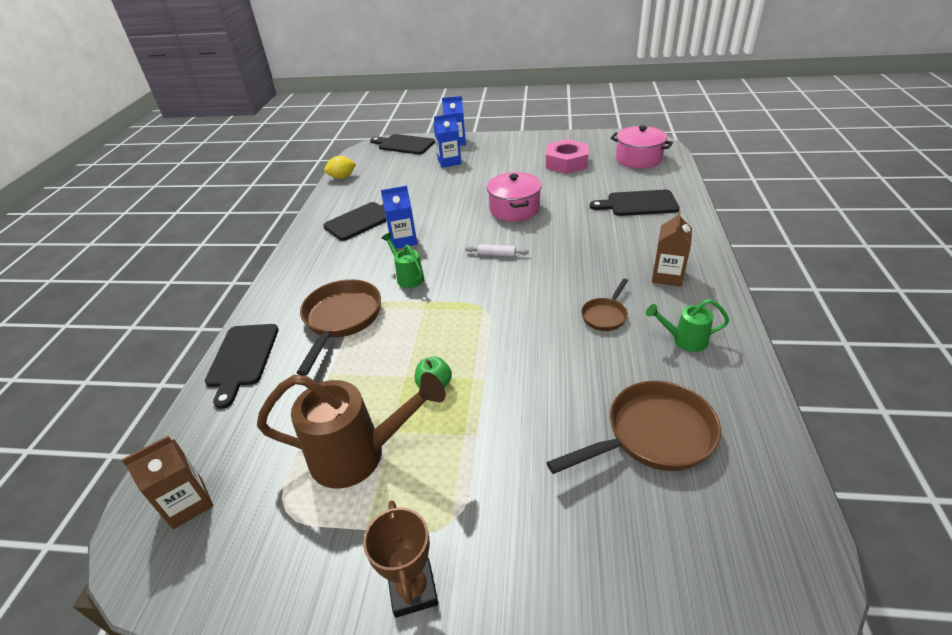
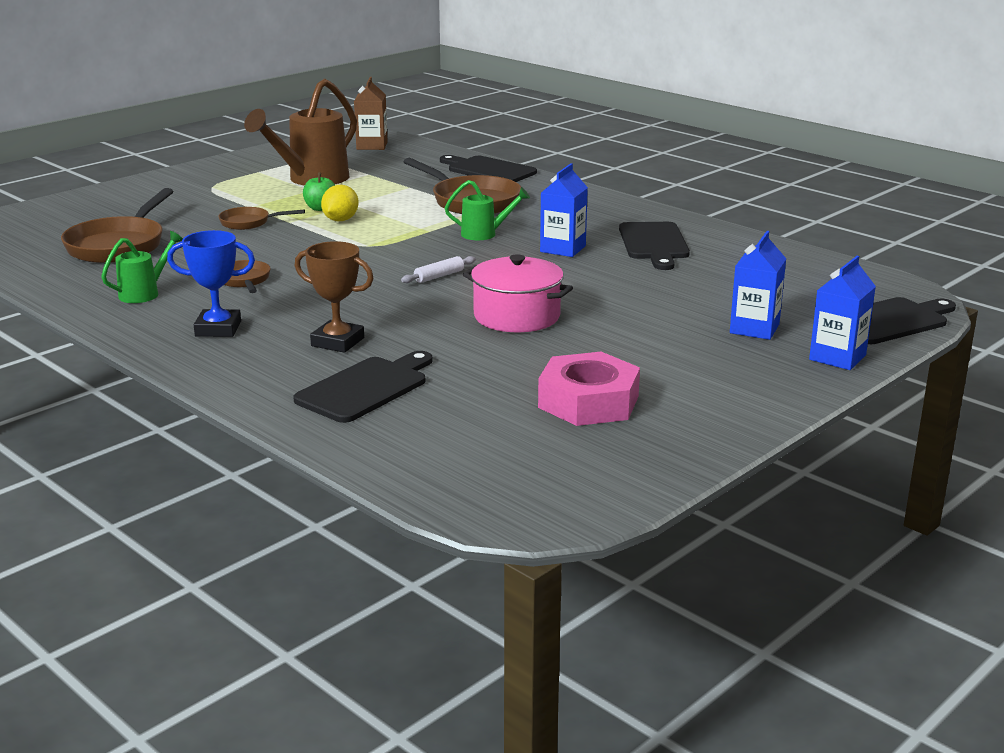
camera: 125 degrees right, 15 degrees down
yellow lemon [324,156,356,179] -> yellow lemon moved to [321,185,359,221]
brown trophy [363,500,438,618] -> brown trophy moved to [295,241,374,353]
pink pot [610,125,673,169] -> none
brown carton [652,211,692,286] -> blue trophy [167,230,255,337]
none -> brown pan [218,207,305,230]

